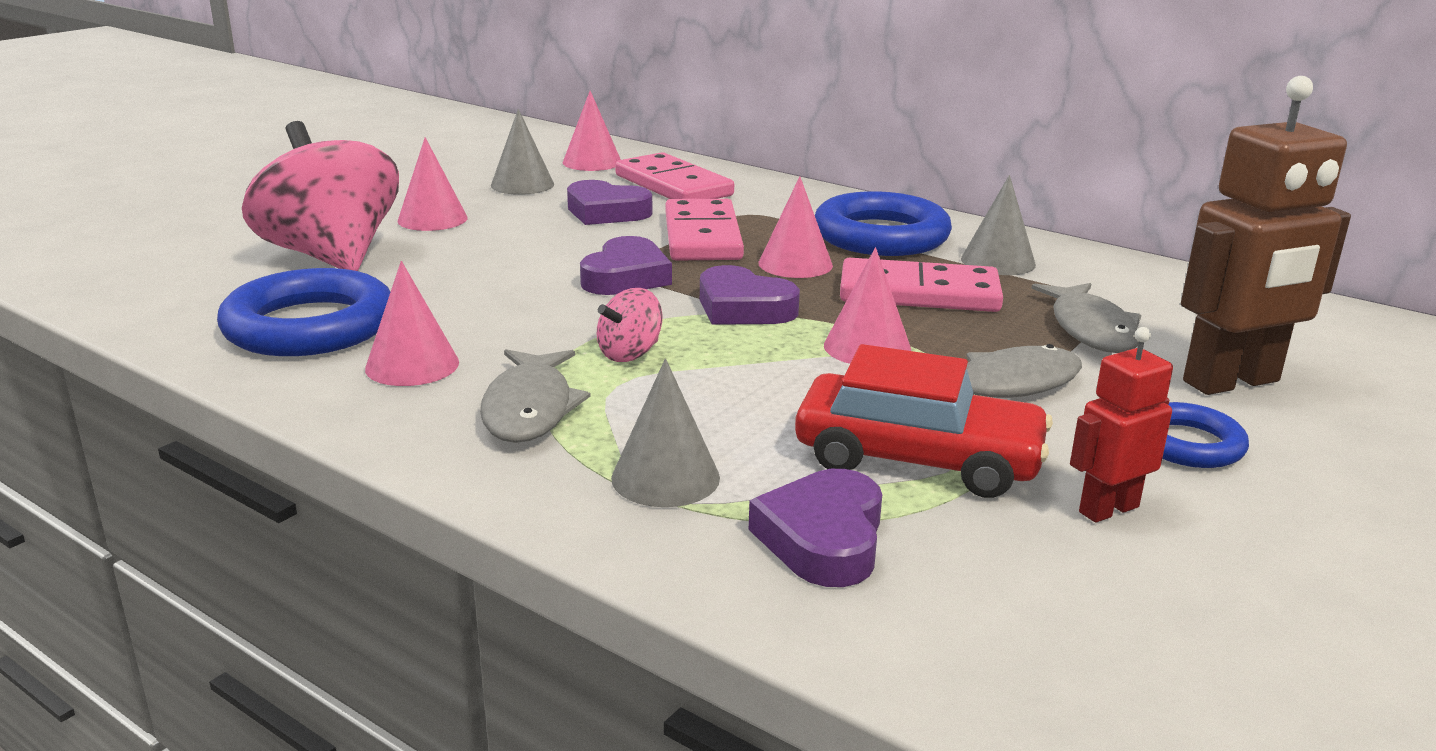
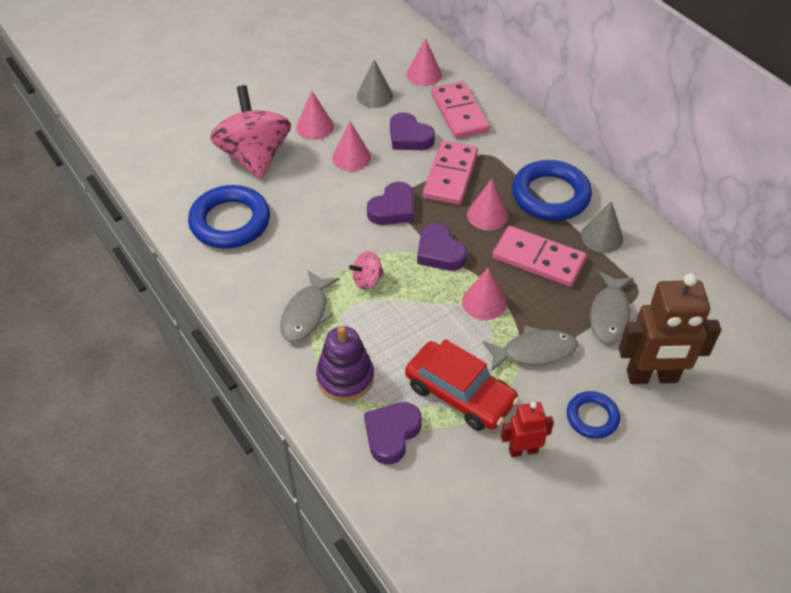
camera: 20 degrees right, 25 degrees up
pink cone [365,261,459,386] -> pink cone moved to [332,121,371,171]
grey cone [611,359,720,507] -> purple stacking toy [316,326,374,401]

